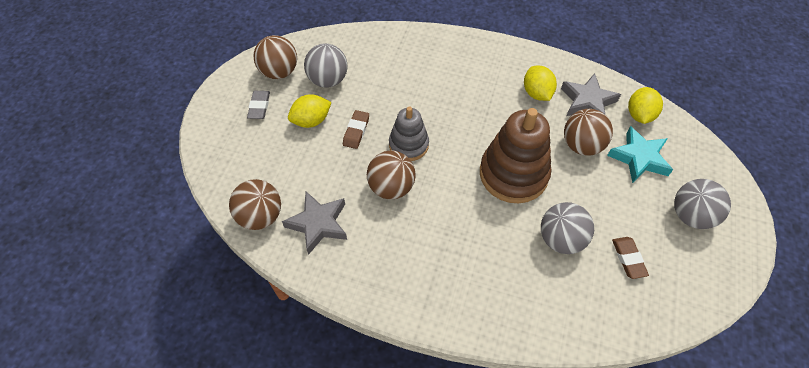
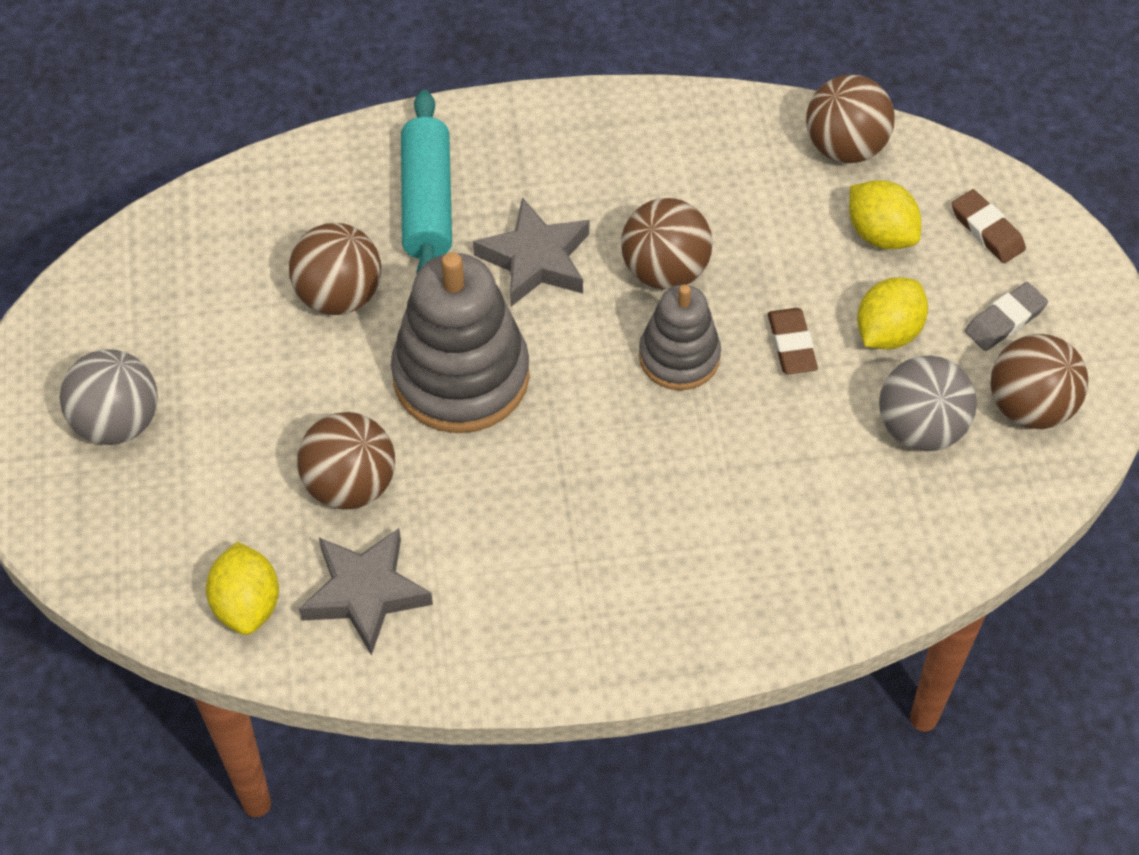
camera: 155 degrees right, 0 degrees up
grey eraser [247,91,270,119] -> grey eraser turned 75 degrees clockwise [965,282,1048,351]
grey star [282,192,347,255] -> grey star moved to [473,197,589,306]
brown stacking toy [480,108,552,203] -> grey stacking toy [391,252,530,433]
yellow lemon [524,66,557,101] -> yellow lemon moved to [849,180,921,249]
grey ball [541,202,594,254] -> brown ball [289,223,381,315]
turquoise star [607,126,673,183] -> none
brown eraser [612,237,649,279] -> brown eraser moved to [952,189,1026,263]
none -> turquoise rolling pin [401,90,452,275]

